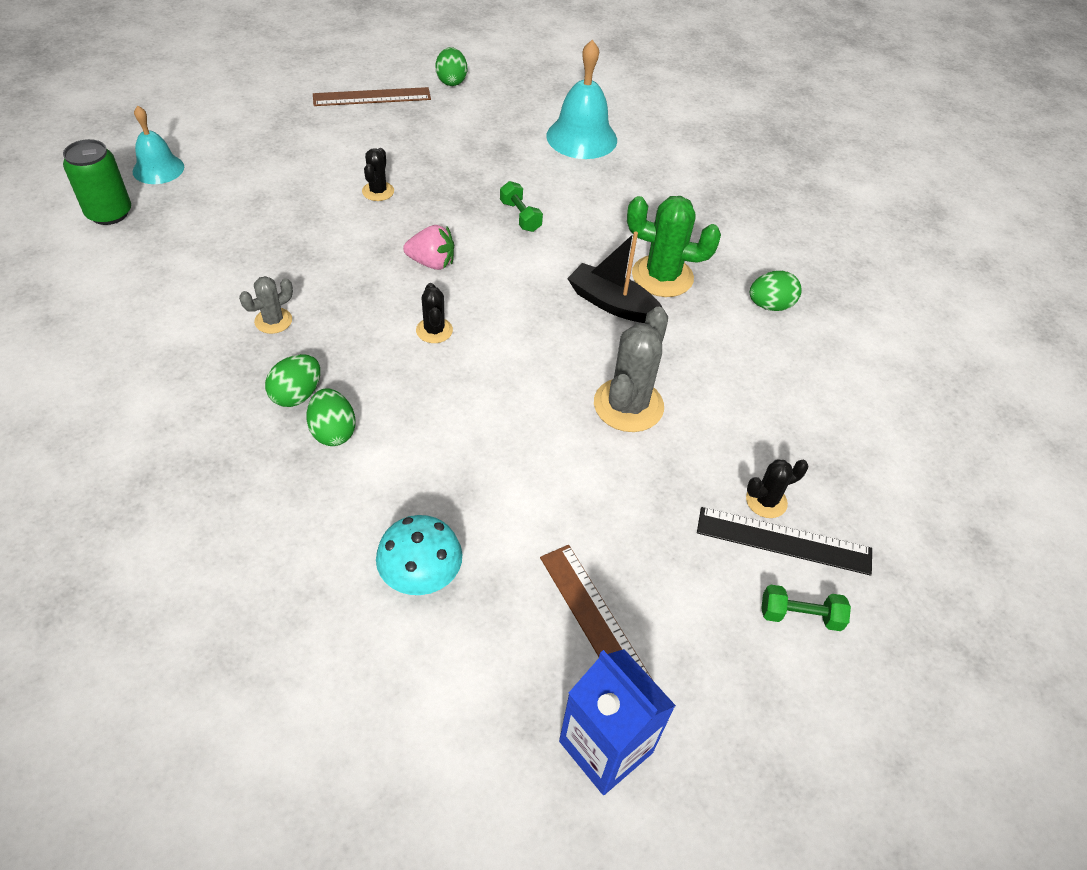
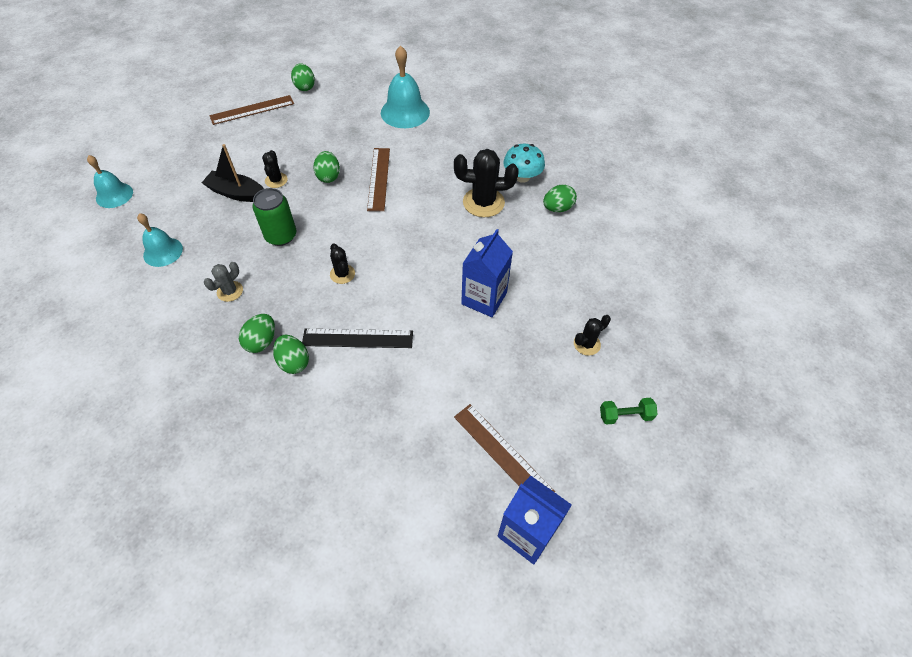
camera: 10 degrees left, 5 degrees up
green can [63,139,131,225] -> green can moved to [252,188,296,246]
turquoise mushroom [376,515,462,595] -> turquoise mushroom moved to [503,144,545,183]
pink strawberry [403,225,454,270] -> none
green dumbbell [500,181,543,232] -> brown ruler [367,148,390,211]
black boat [567,231,663,323] -> black boat moved to [202,144,264,202]
grey cactus [594,307,668,432] -> blue carton [461,229,513,317]
green cactus [627,196,721,297] -> black cactus [454,149,519,217]
black ruler [697,507,872,576] -> black ruler moved to [302,329,413,348]
none -> turquoise bell [137,213,183,267]
none -> green egg [313,151,340,183]

